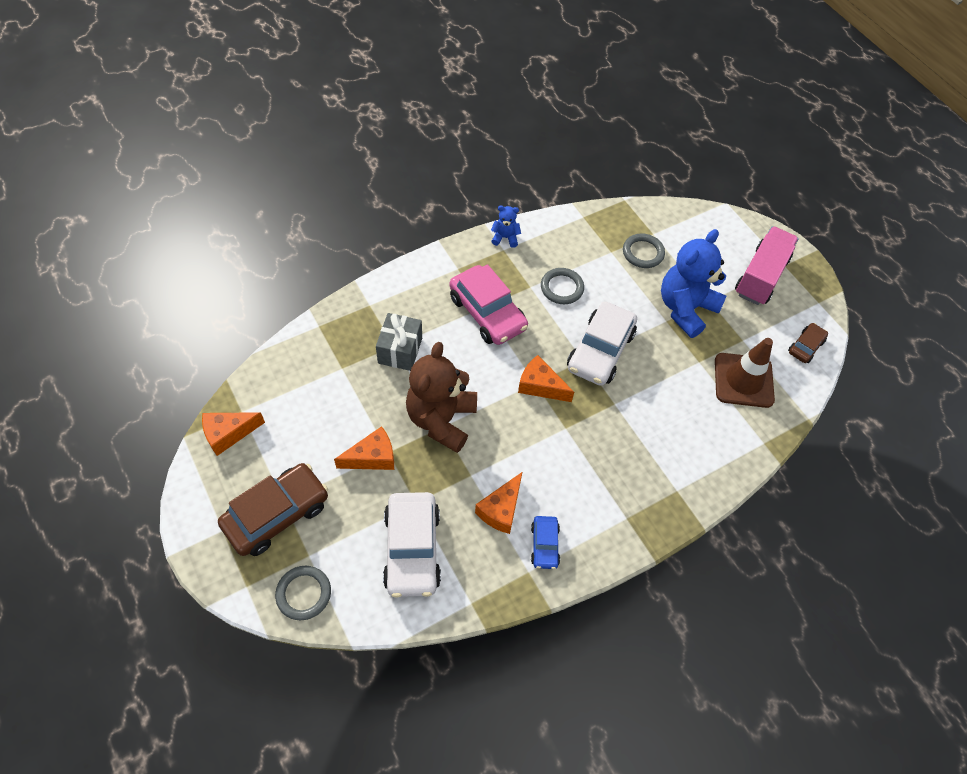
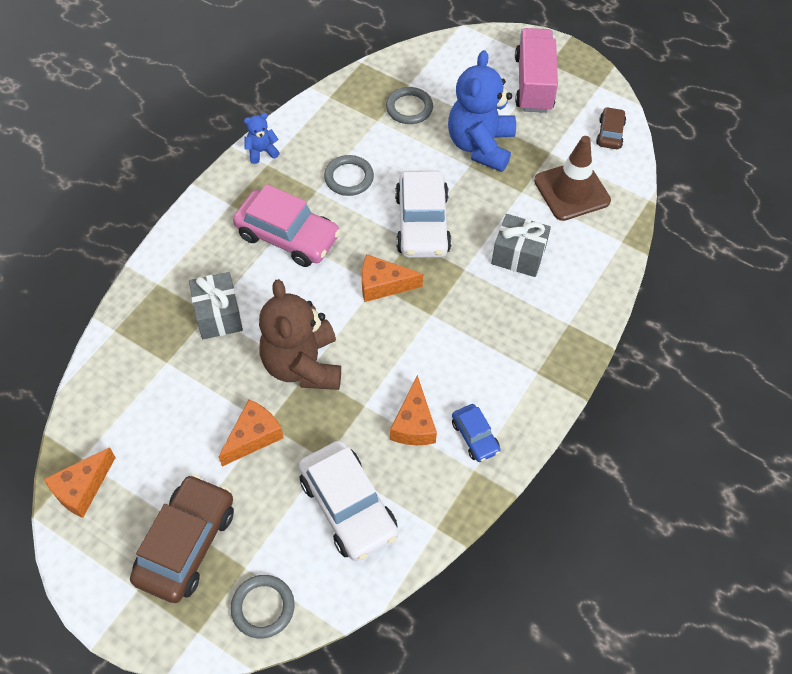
camera: 25 degrees left, 0 degrees up
none -> grey gift [491,214,551,277]

